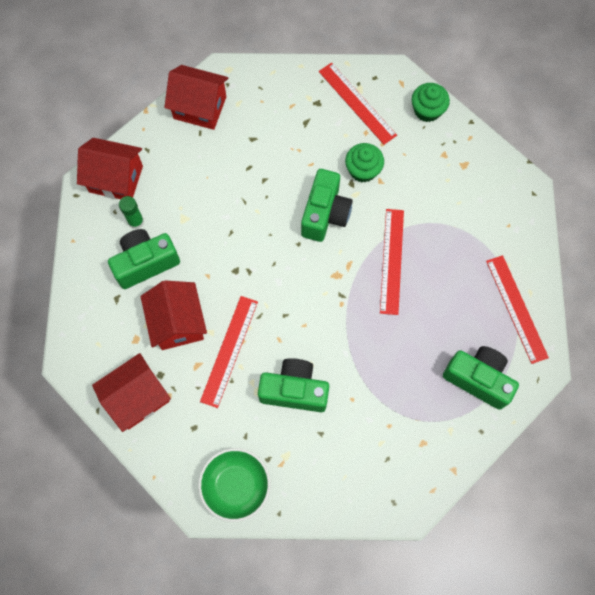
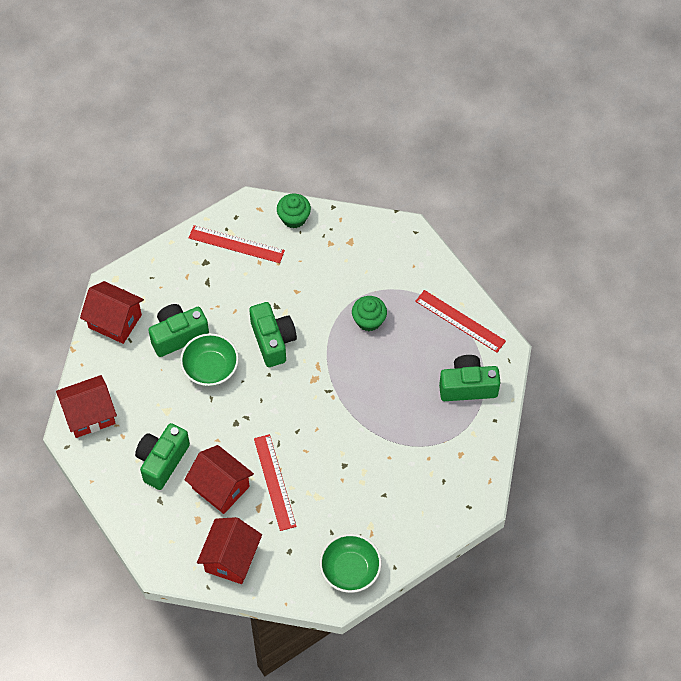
camera: 35 degrees left, 10 degrees down
green glue stick [119,196,144,229] -> none
red house [164,65,229,130] -> red house turned 45 degrees clockwise [80,281,144,344]
green camera [258,358,329,412] -> green camera moved to [148,304,209,357]
green cupcake [345,143,384,182] -> green cupcake moved to [352,296,387,331]
red ruler [380,209,404,315] -> none
none -> green bowl [180,333,239,386]

